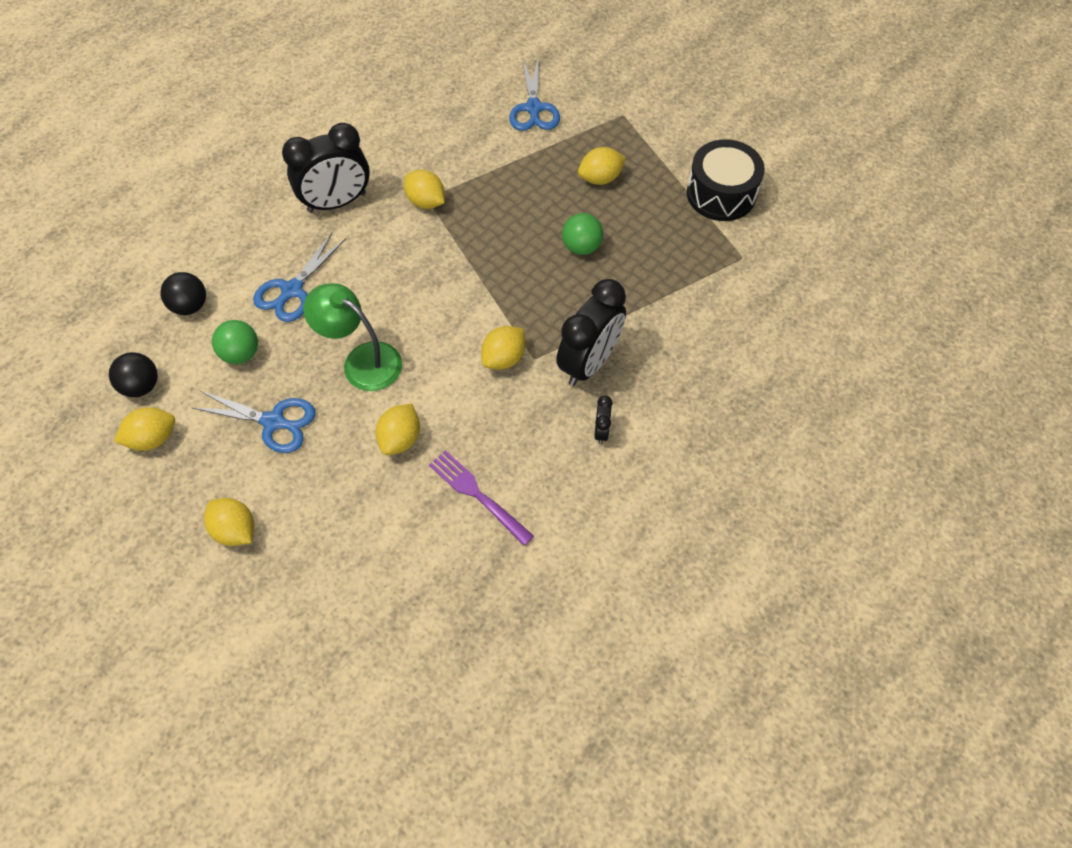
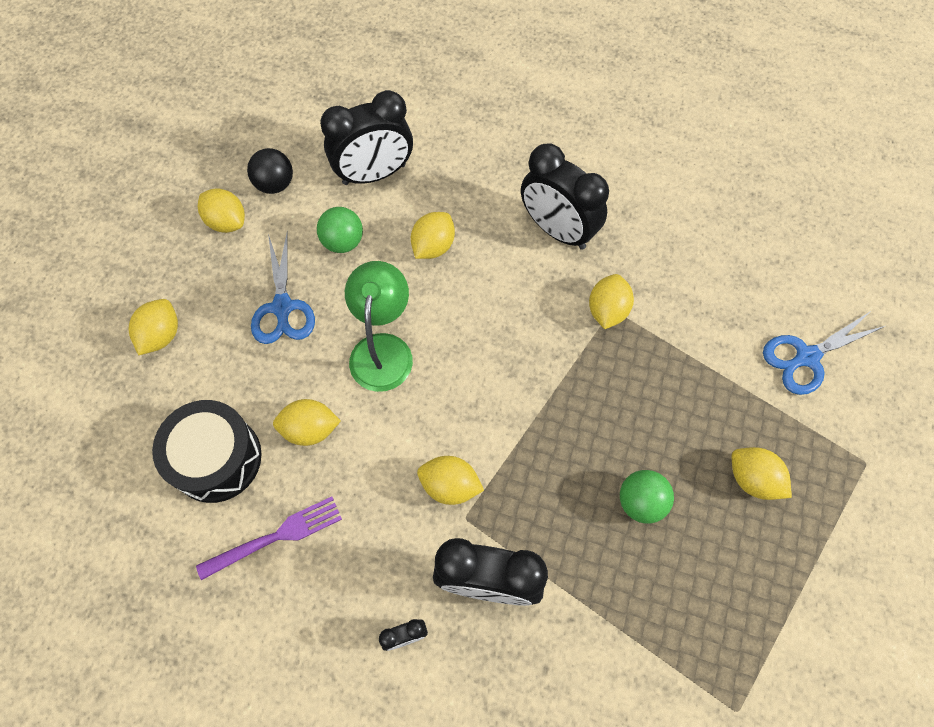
camera: 65 degrees right, 5 degrees up
black ball [160,272,206,315] -> black clock [320,90,413,185]
blue scissors [253,233,346,322] -> yellow lemon [411,212,455,259]
purple fork [429,450,534,546] -> purple fork turned 45 degrees clockwise [196,497,342,580]
black drum [687,139,765,221] -> black drum moved to [152,400,262,503]

